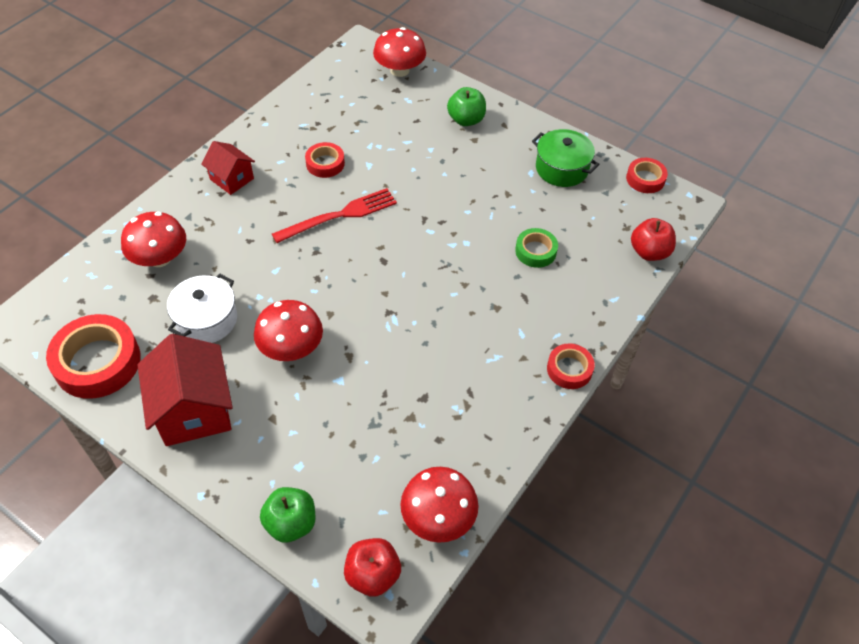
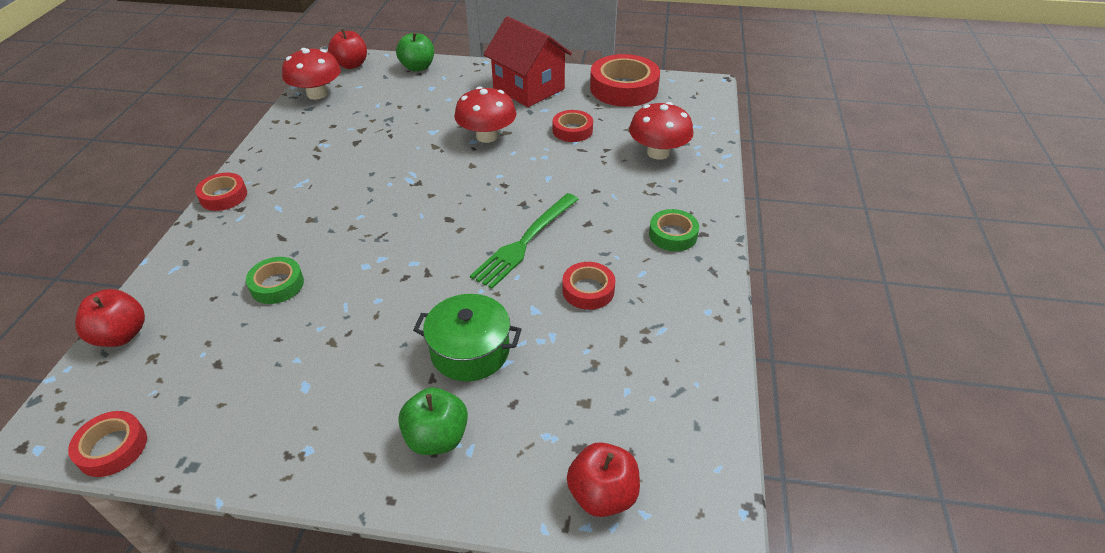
camera: 155 degrees right, 10 degrees down
white pot [167,274,237,343] -> red tape [553,110,593,142]
red house [201,141,255,195] -> green tape [649,209,699,251]
red fork [272,188,397,243] -> green fork [470,193,579,289]
red mushroom [373,27,426,77] -> red apple [567,442,640,517]
green pot [532,129,599,187] -> green pot moved to [413,294,522,381]

